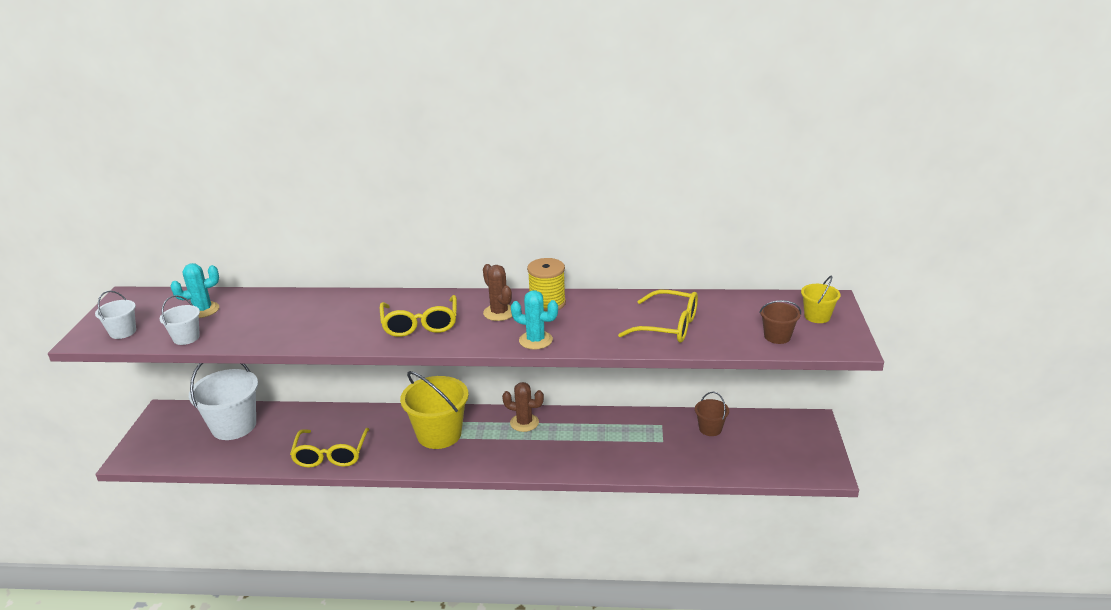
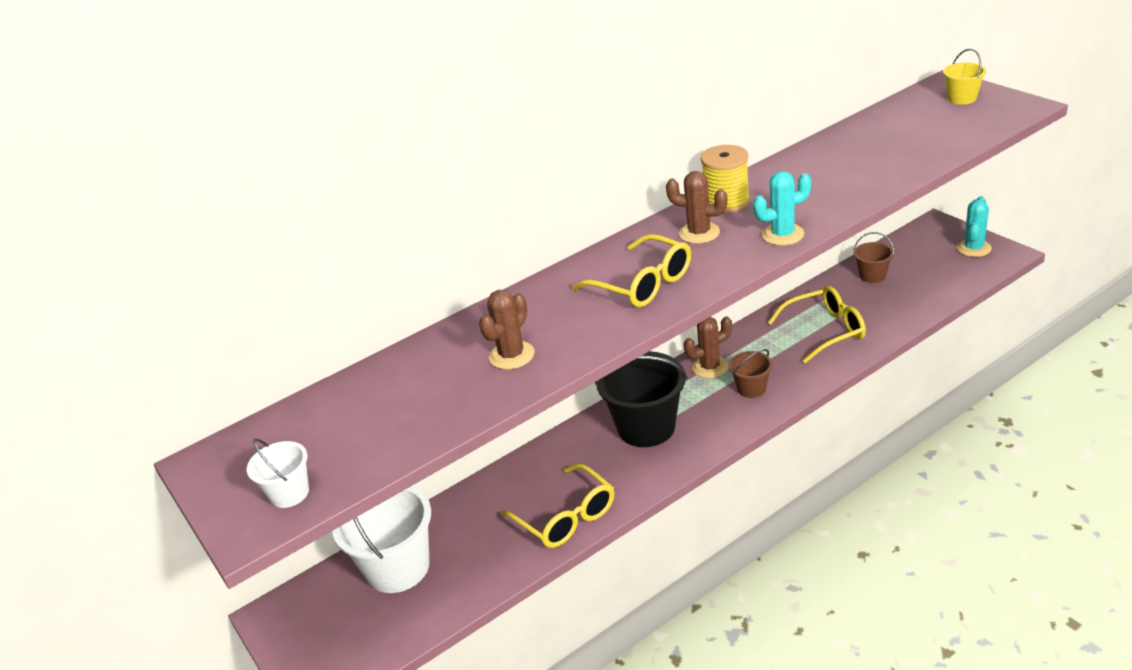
camera: 35 degrees left, 5 degrees up
white bucket [160,295,200,345] -> none
turquoise cactus [171,263,219,318] -> turquoise cactus moved to [957,196,992,257]
yellow bucket [400,371,469,449] -> black bucket [595,351,687,447]
yellow glasses [618,290,698,343] -> yellow glasses moved to [768,286,866,363]
brown bucket [759,300,801,344] -> brown bucket moved to [729,349,773,398]
none -> brown cactus [479,290,535,369]

